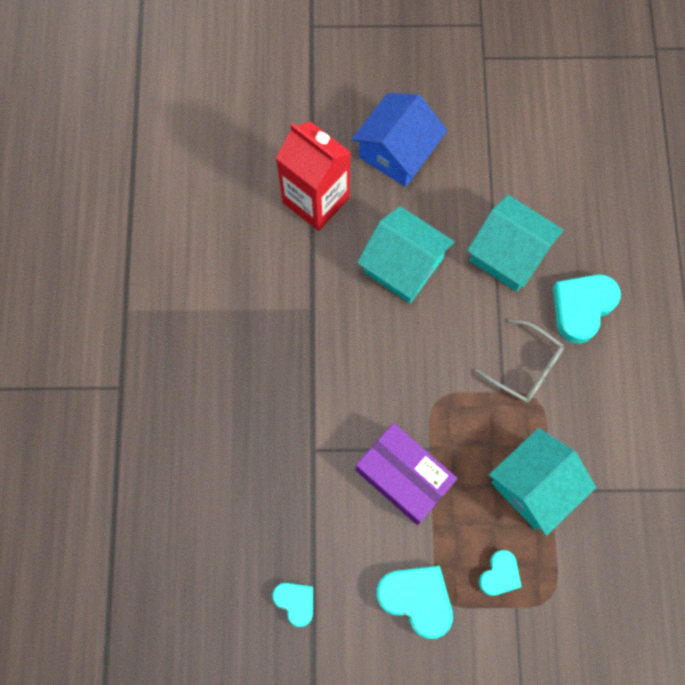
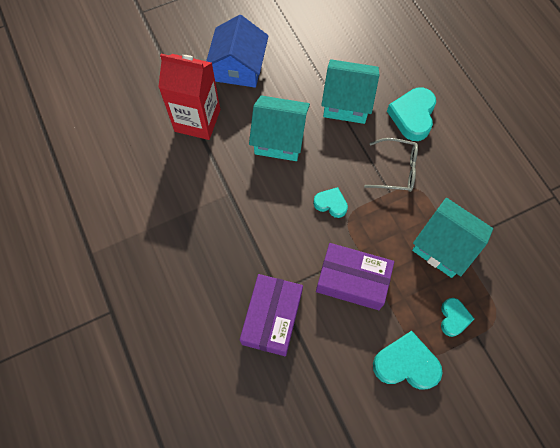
camera: 25 degrees left, 5 degrees down
turquoise heart [272,583,313,627] -> turquoise heart moved to [313,187,348,218]
turquoise house [489,428,596,536] -> turquoise house turned 75 degrees counterclockwise [412,198,493,278]
none -> purple box [240,274,303,356]

